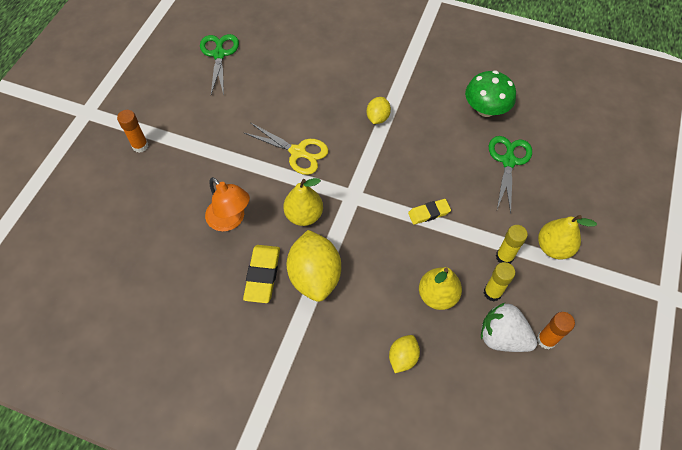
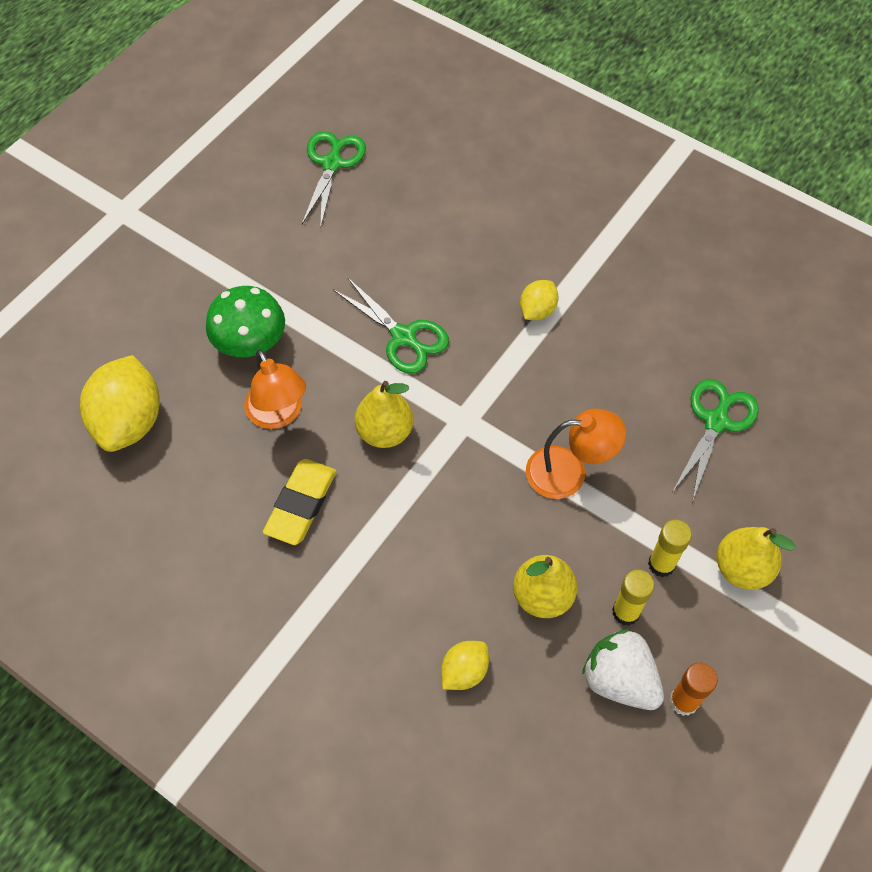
camera: 15 degrees right, 0 degrees up
orange glue stick [117,110,148,153] -> none
yellow scissors [243,123,328,175] -> green scissors [333,277,449,373]
yellow lemon [287,230,341,302] -> yellow lemon moved to [80,355,160,452]
yellow eraser [408,199,451,225] -> orange lamp [526,409,626,499]
green mushroom [465,71,516,117] -> green mushroom moved to [206,286,285,357]

